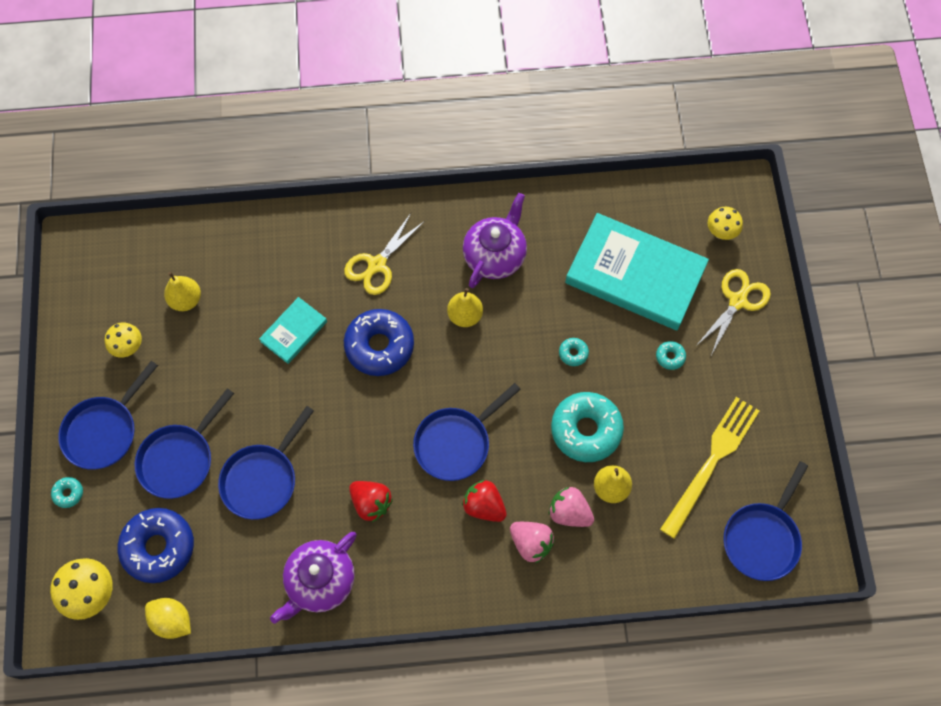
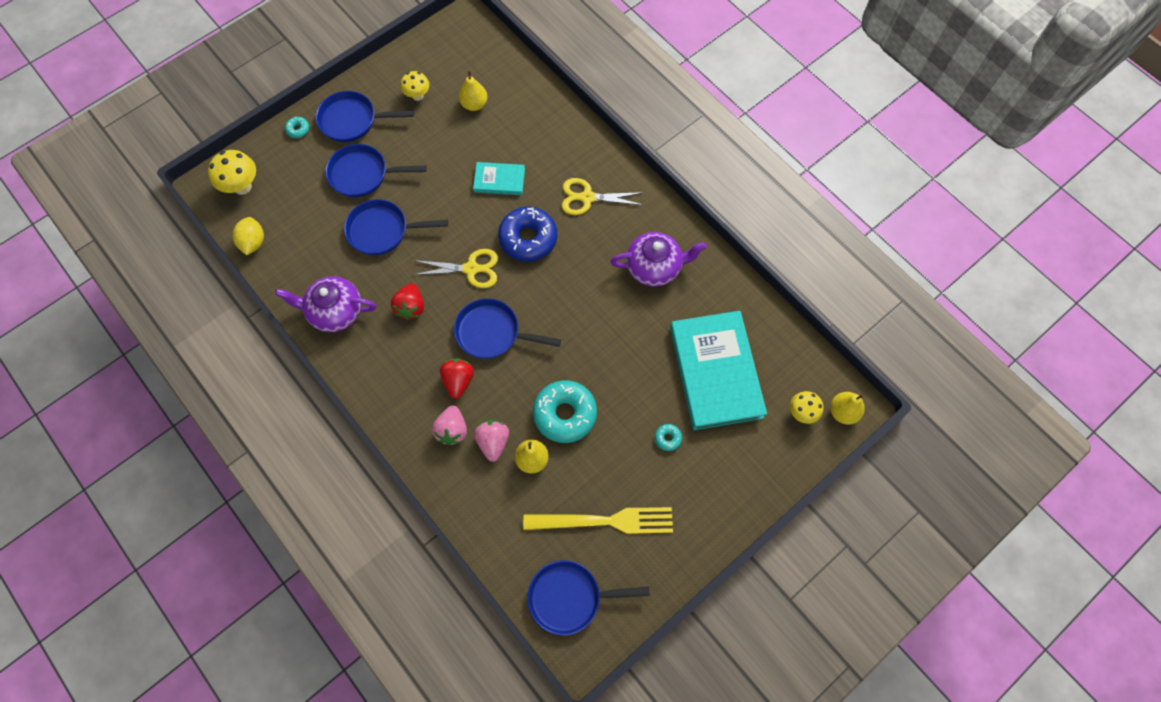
camera: 55 degrees right, 0 degrees up
blue donut [118,508,194,583] -> none
yellow pear [447,288,483,327] -> yellow pear moved to [830,392,865,425]
turquoise donut [559,338,589,366] -> none
yellow scissors [695,269,771,355] -> yellow scissors moved to [413,249,498,288]

